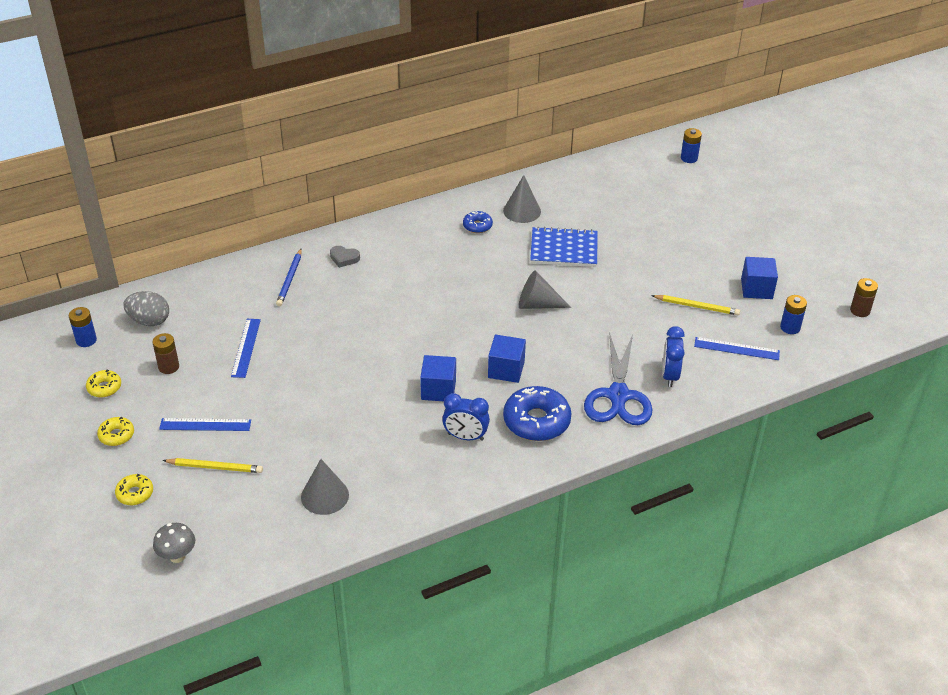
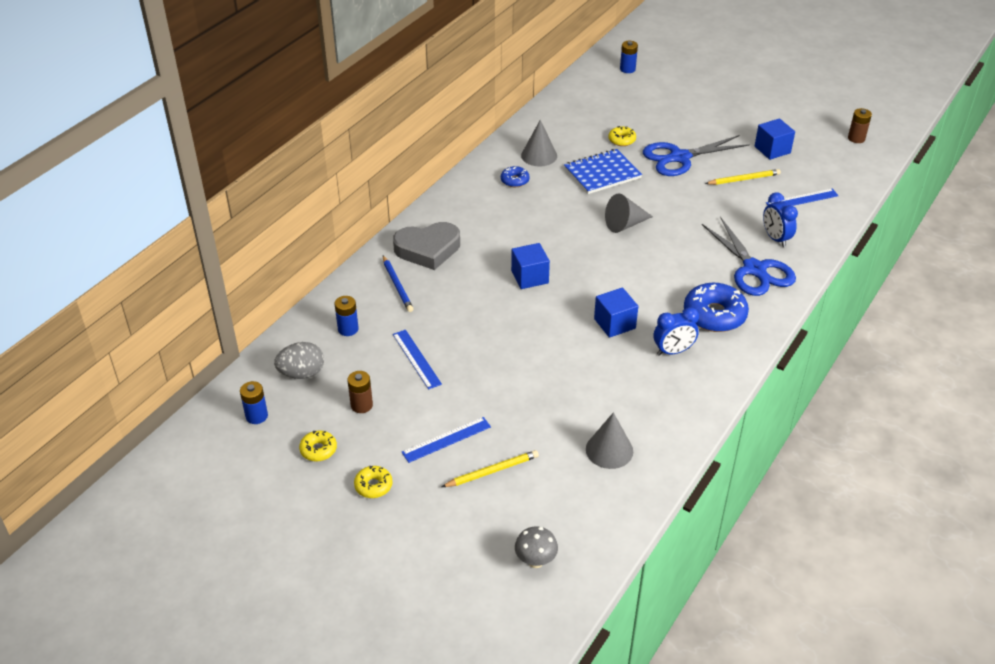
camera: 30 degrees left, 0 degrees up
yellow donut [115,474,153,505] -> yellow donut moved to [608,126,636,146]
grey heart [330,246,360,268] -> grey heart [393,222,460,270], size x2.18
blue cube [488,335,526,383] -> blue cube moved to [511,243,550,289]
blue battery [780,295,807,334] -> blue battery moved to [335,296,359,336]
none -> blue scissors [643,135,750,176]

